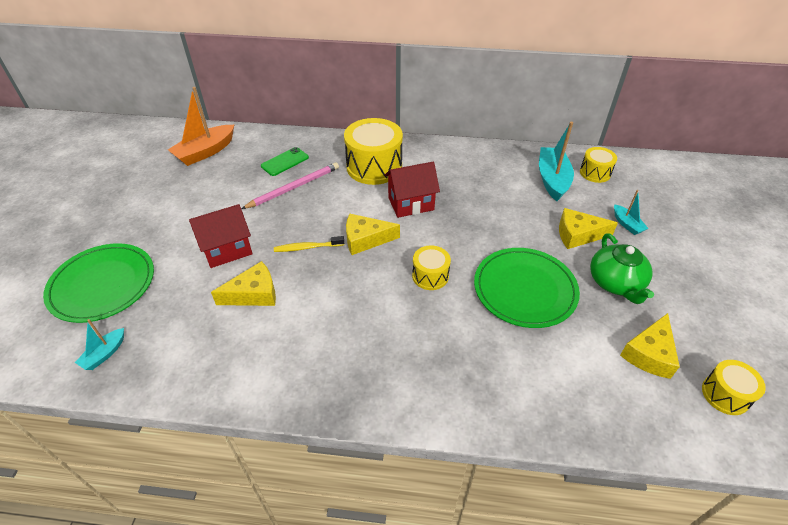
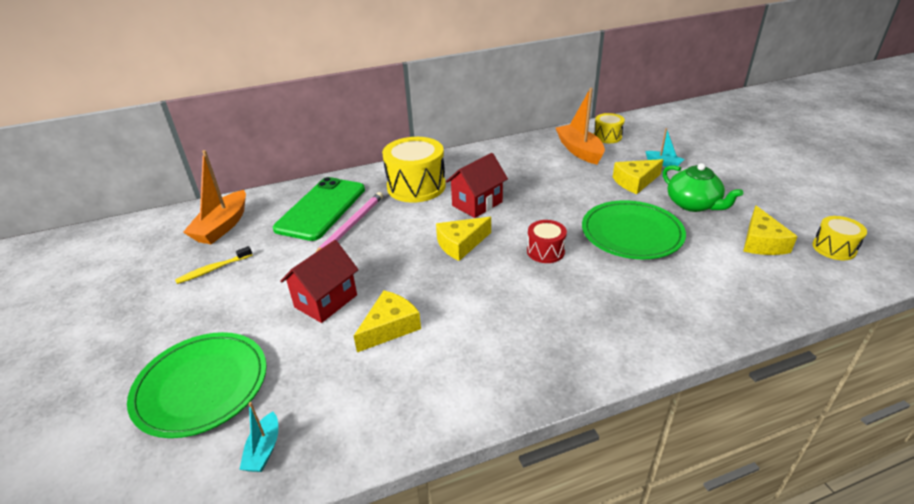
camera: 25 degrees left, 10 degrees down
green phone [261,147,309,176] -> green phone [273,177,365,241], size x2.00
yellow toothbrush [274,236,344,252] -> yellow toothbrush moved to [175,246,253,284]
yellow drum [412,245,451,290] -> red drum [527,220,567,263]
turquoise boat [539,122,574,201] -> orange boat [556,88,605,165]

